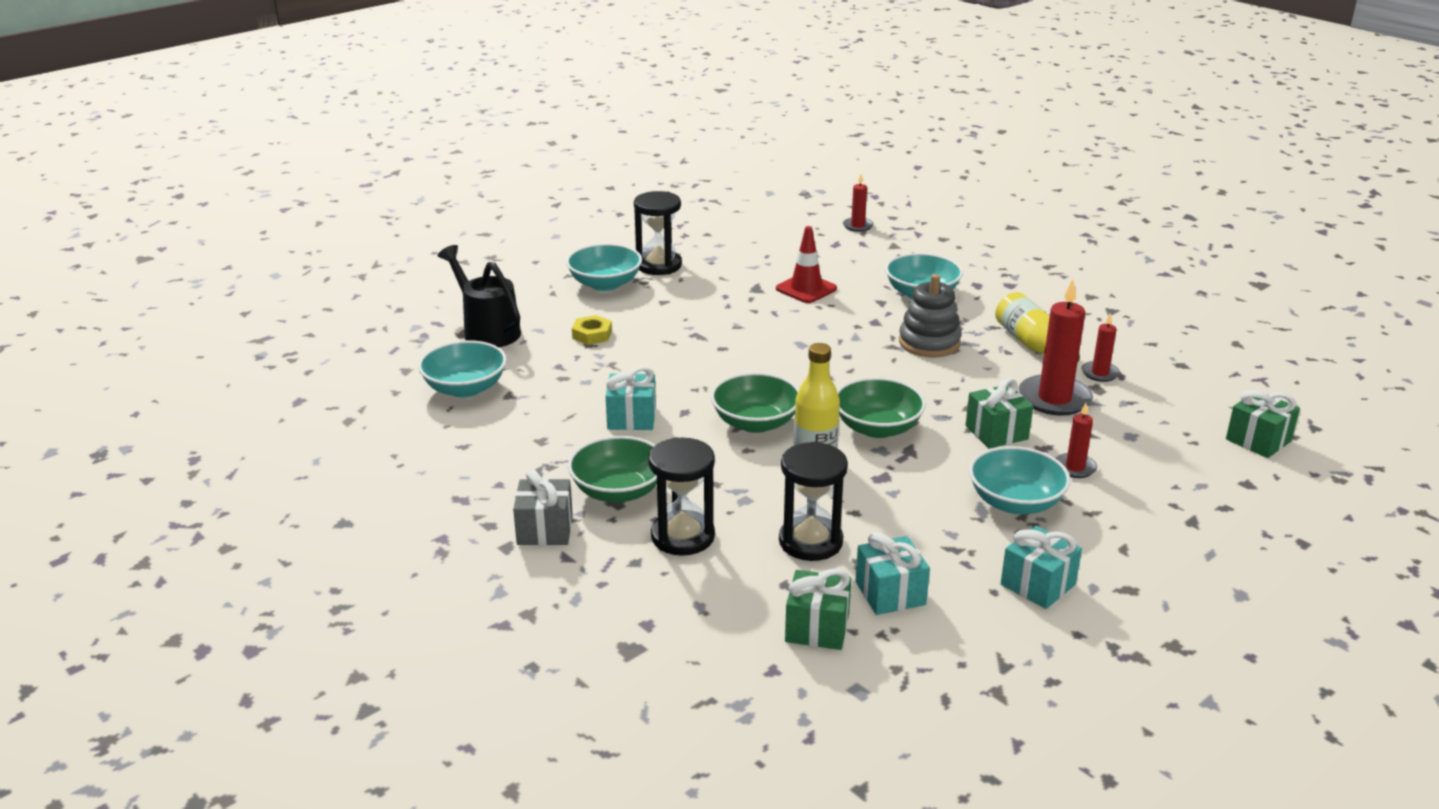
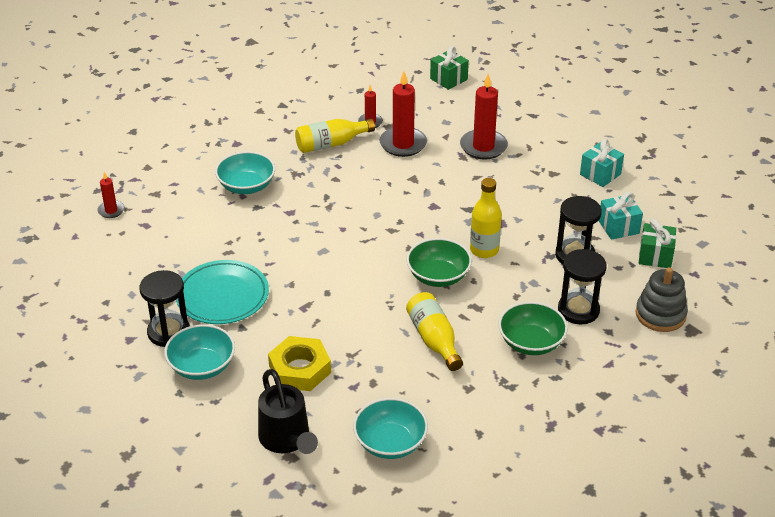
camera: 90 degrees left, 10 degrees up
black watering can [438,245,521,347] -> black watering can turned 75 degrees counterclockwise [258,369,318,454]
grey gift [513,469,573,545] -> none
yellow nut [572,315,612,345] -> yellow nut [268,336,331,391], size x1.76
turquoise gift [606,366,656,430] -> yellow bottle [406,292,463,371]
red traffic cone [776,226,837,303] -> none
green bowl [837,377,926,438] -> none
grey stacking toy [899,274,962,357] -> grey stacking toy moved to [636,267,688,332]
green gift [966,378,1033,449] -> none
turquoise bowl [969,446,1070,514] -> none
red candle [1055,403,1097,478] -> red candle [460,74,508,159], size x1.88
none -> turquoise plate [176,260,269,324]

